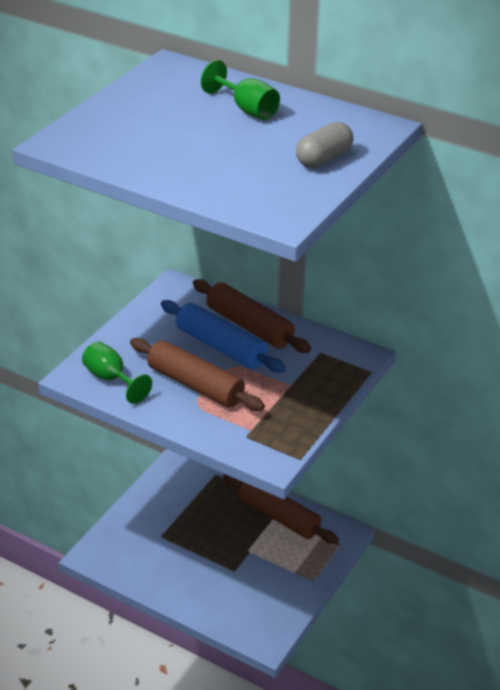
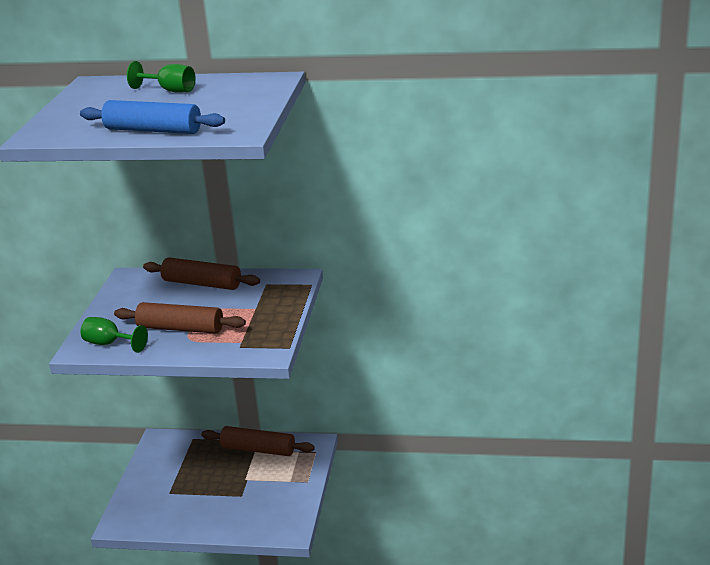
camera: 20 degrees left, 10 degrees down
blue rolling pin [161,300,286,373] -> blue rolling pin moved to [80,100,225,134]
grey capsule [296,122,353,168] -> none

